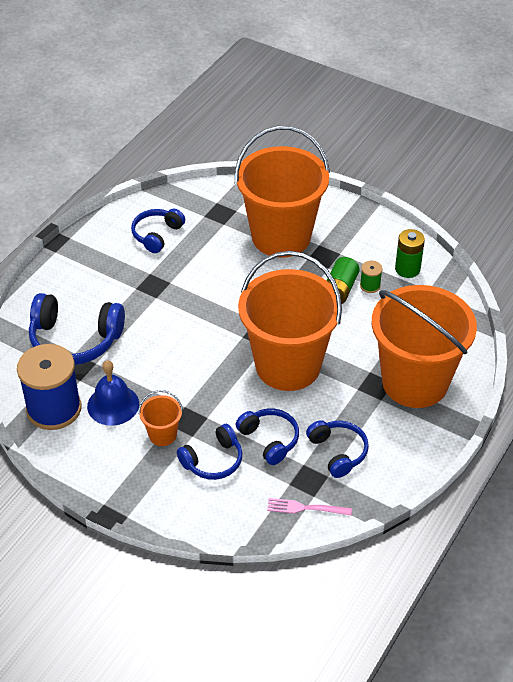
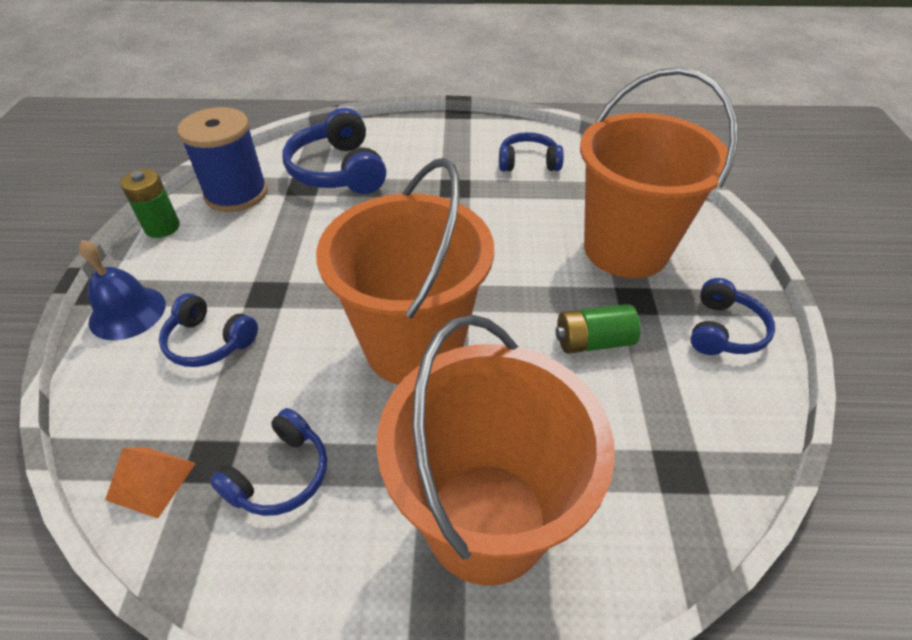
camera: 60 degrees right, 0 degrees up
blue bell [87,360,139,426] -> blue bell moved to [79,240,166,340]
orange bucket [139,390,183,446] -> none
blue headphones [236,408,299,465] -> blue headphones moved to [690,278,775,355]
pink fork [267,498,352,516] -> orange pyramid [105,447,196,519]
green spool [360,261,383,293] -> none
green battery [395,229,425,278] -> green battery moved to [120,169,180,238]

